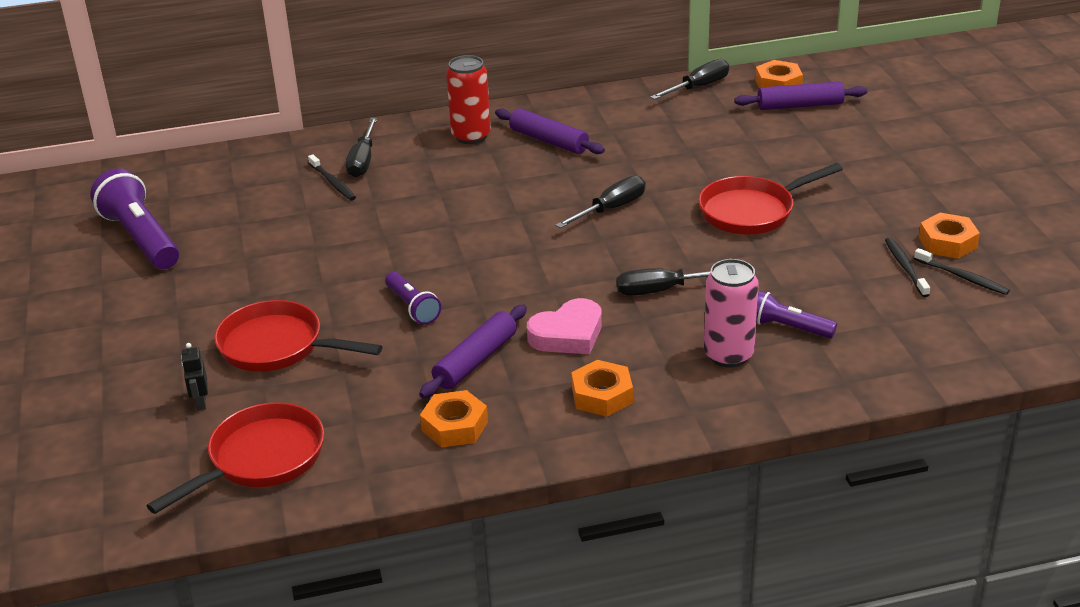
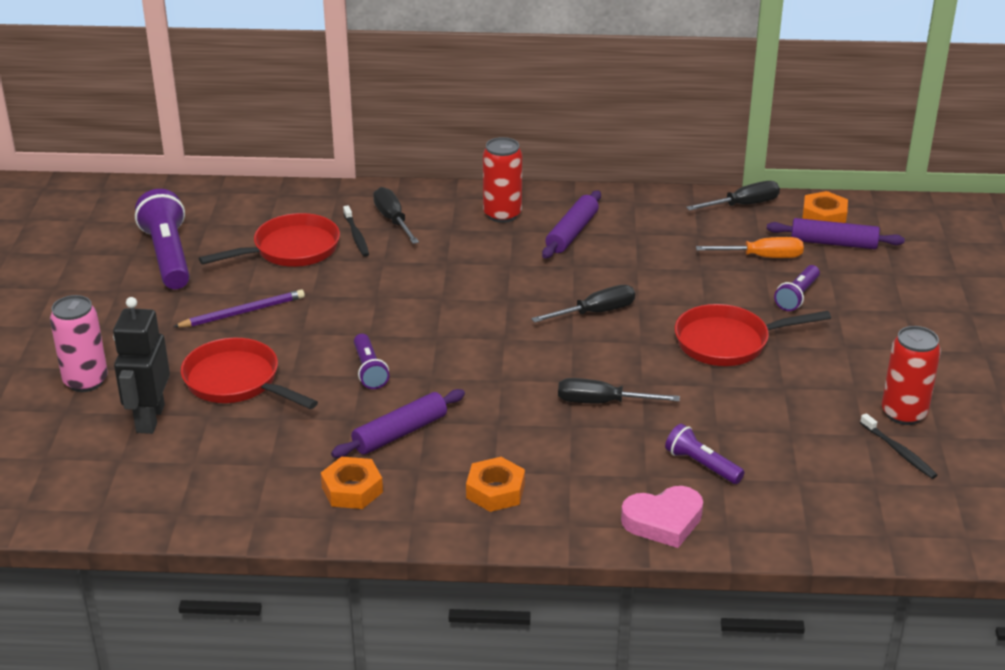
camera: 15 degrees right, 0 degrees up
red pan [147,402,324,514] -> red pan moved to [199,213,340,267]
black robot [181,343,208,410] -> black robot [113,297,170,434], size x2.17
black screwdriver [346,118,377,178] -> black screwdriver turned 135 degrees clockwise [373,187,419,244]
purple rolling pin [495,108,605,154] -> purple rolling pin turned 60 degrees clockwise [542,190,601,259]
pink heart [527,298,602,354] -> pink heart moved to [621,486,703,548]
pink can [704,259,759,368] -> pink can moved to [50,295,108,392]
black toothbrush [885,238,930,297] -> none
orange nut [919,213,980,259] -> red can [882,326,941,425]
none -> purple pencil [173,289,305,328]
none -> orange screwdriver [696,237,804,258]
none -> purple flashlight [774,265,820,311]

